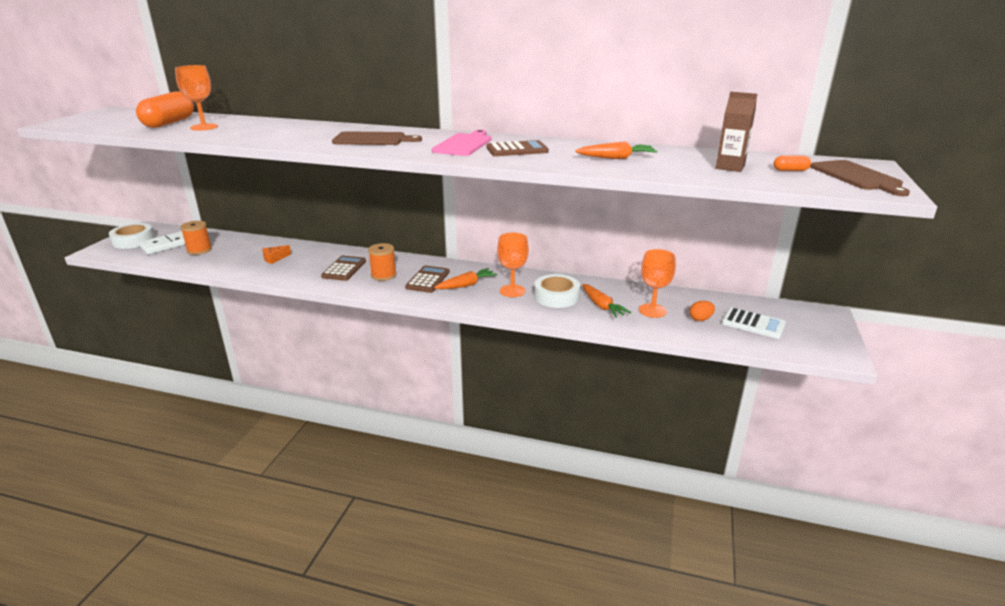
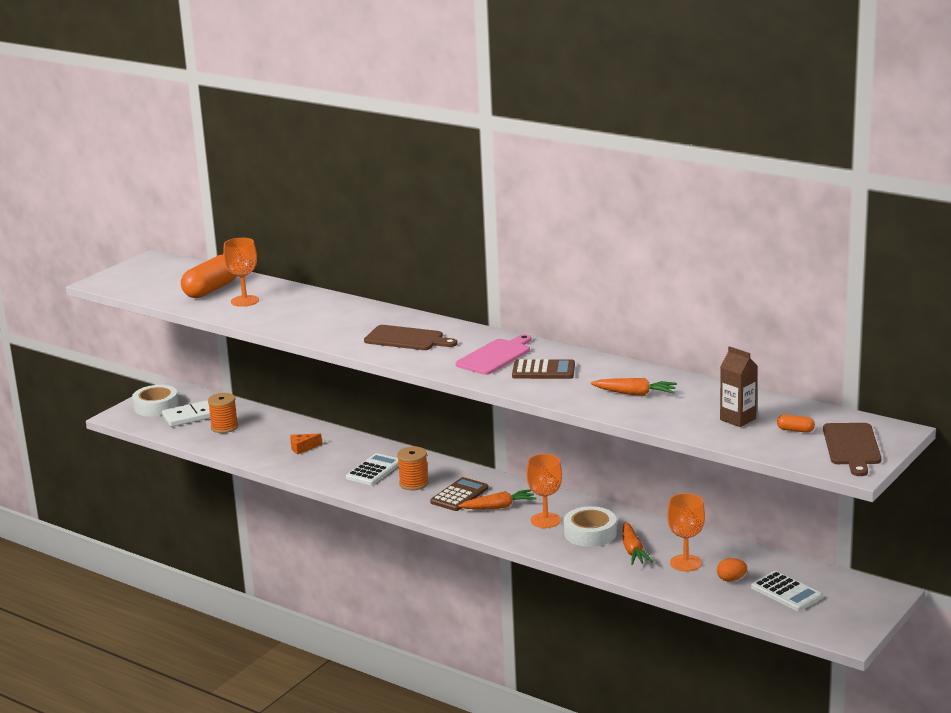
camera: 20 degrees right, 5 degrees down
brown calculator [321,256,366,281] -> white calculator [346,453,399,485]

